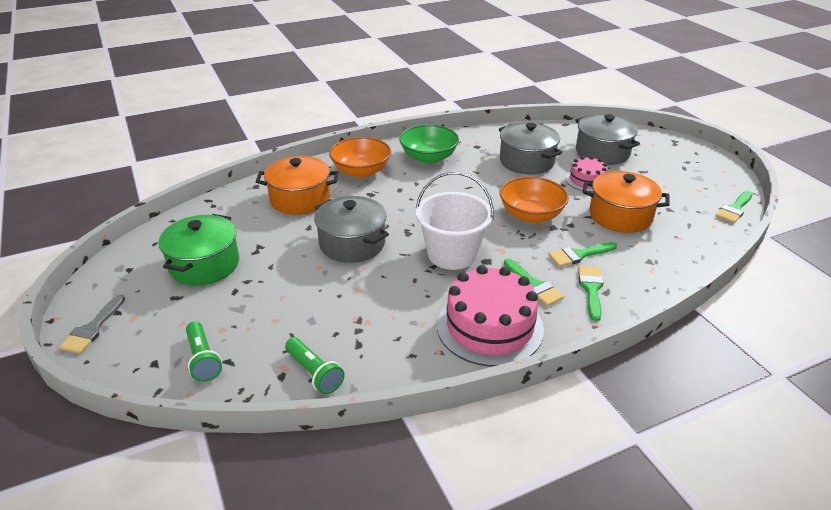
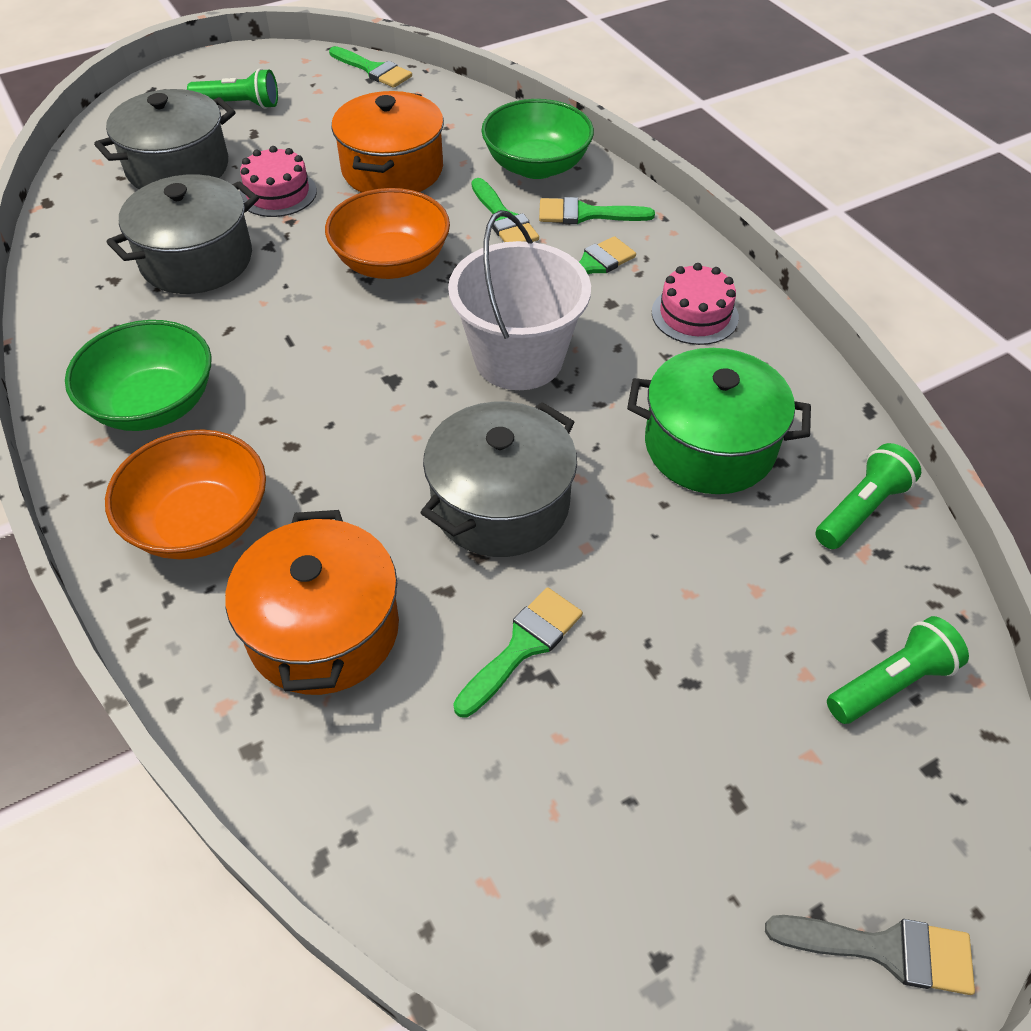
camera: 95 degrees left, 15 degrees up
green pot [158,214,239,286] -> green pot moved to [627,348,811,494]
pink cake [437,265,544,367] -> pink cake [652,263,739,345], size x0.54
none -> green flashlight [187,68,278,109]
none -> green brush [453,587,583,717]
none -> green bowl [481,99,594,179]

